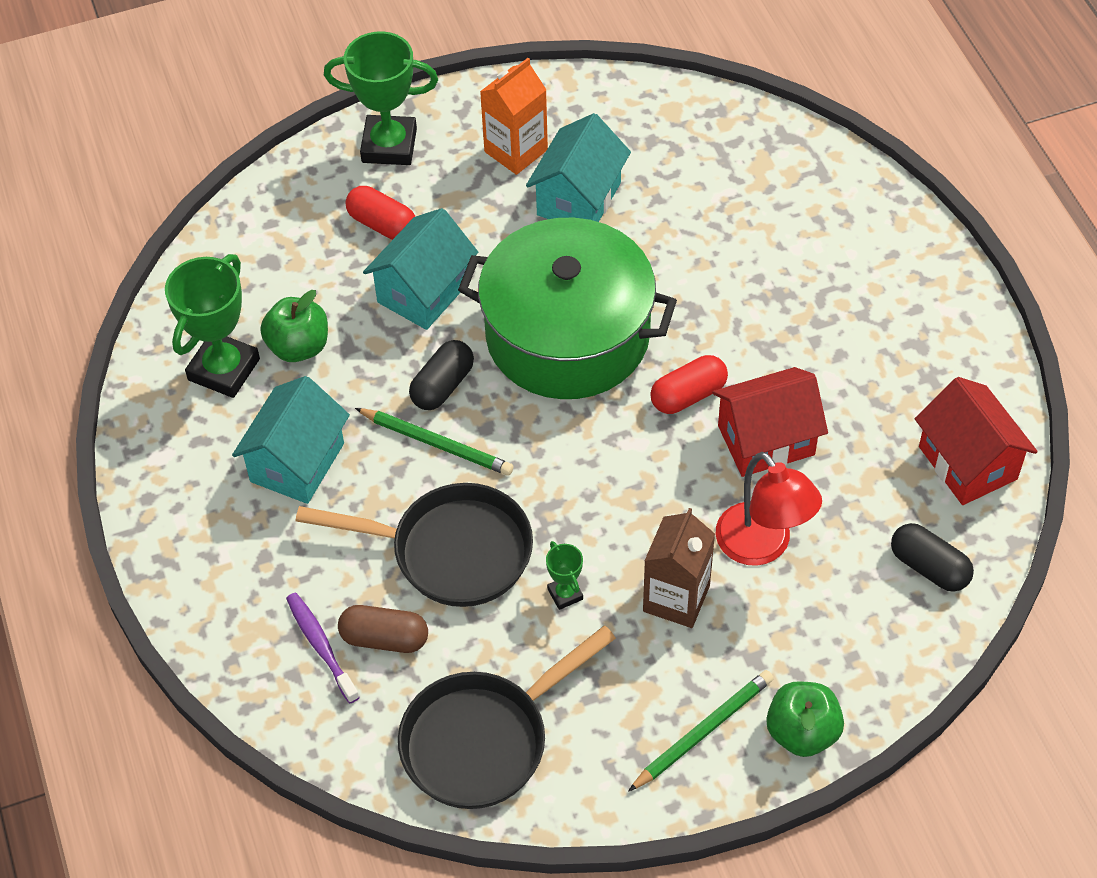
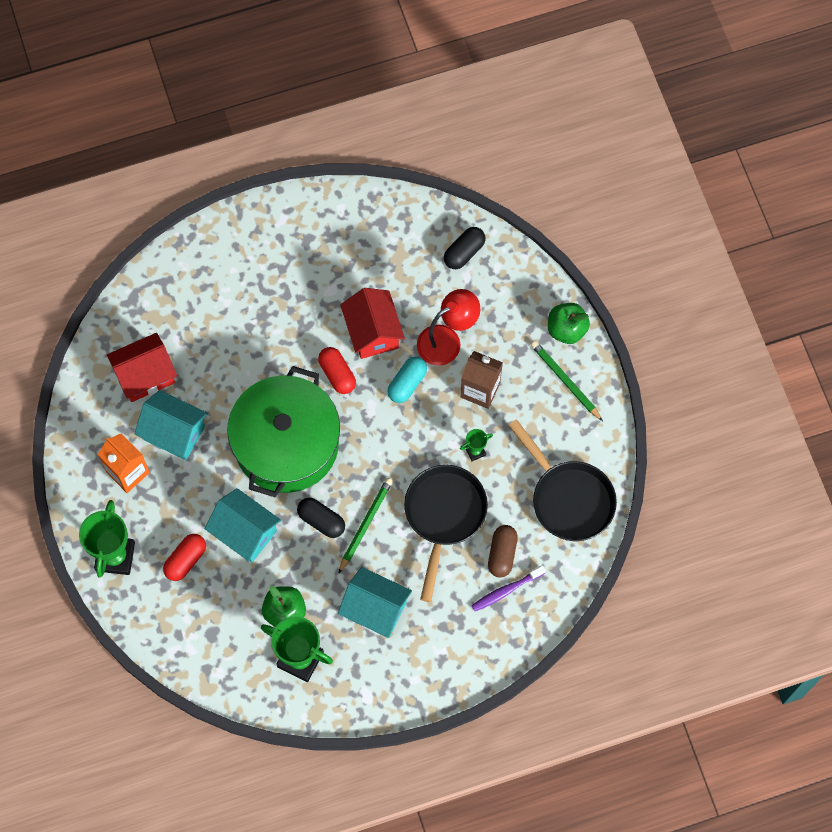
camera: 90 degrees left, 15 degrees up
red house [915,377,1038,505] -> red house moved to [107,333,177,402]
none -> turquoise capsule [387,357,427,403]

